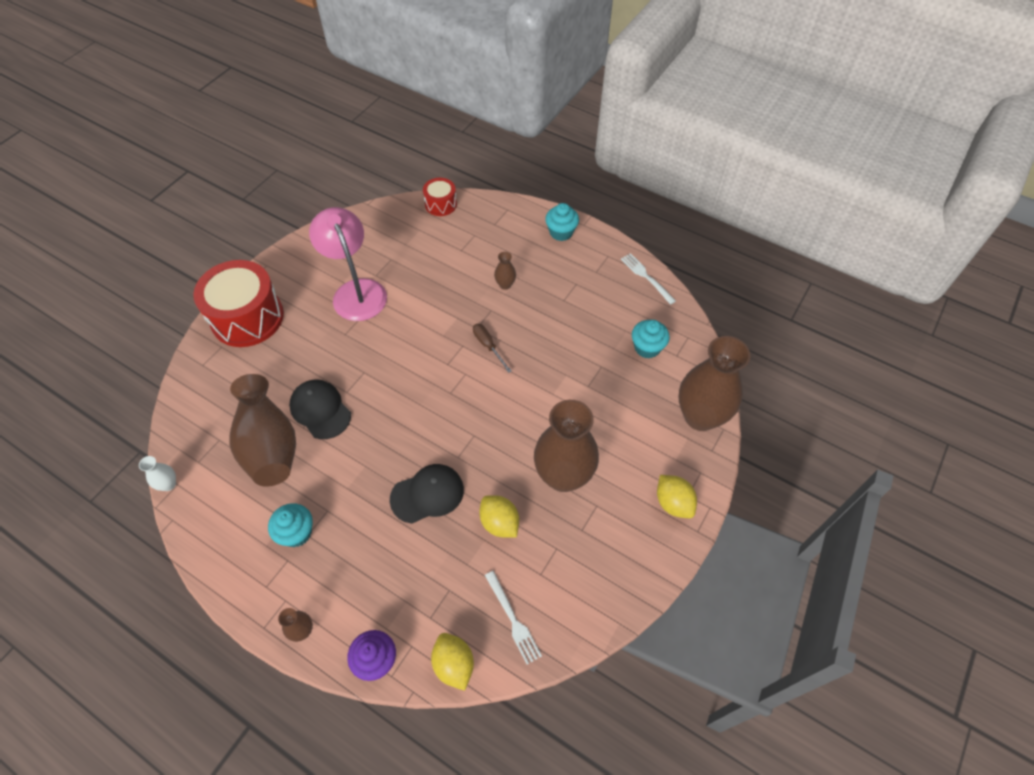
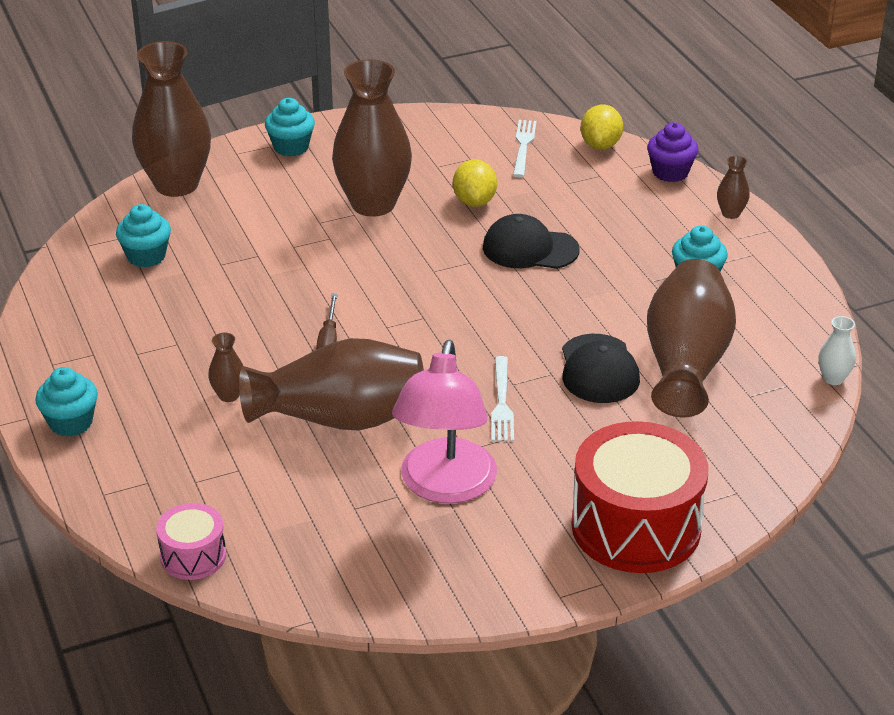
camera: 145 degrees left, 20 degrees down
red drum [423,178,457,216] -> pink drum [156,503,226,580]
white fork [621,253,676,305] -> white fork moved to [491,356,514,441]
yellow lemon [657,475,697,518] -> turquoise cupcake [265,98,315,157]
none -> brown vase [239,338,424,431]

